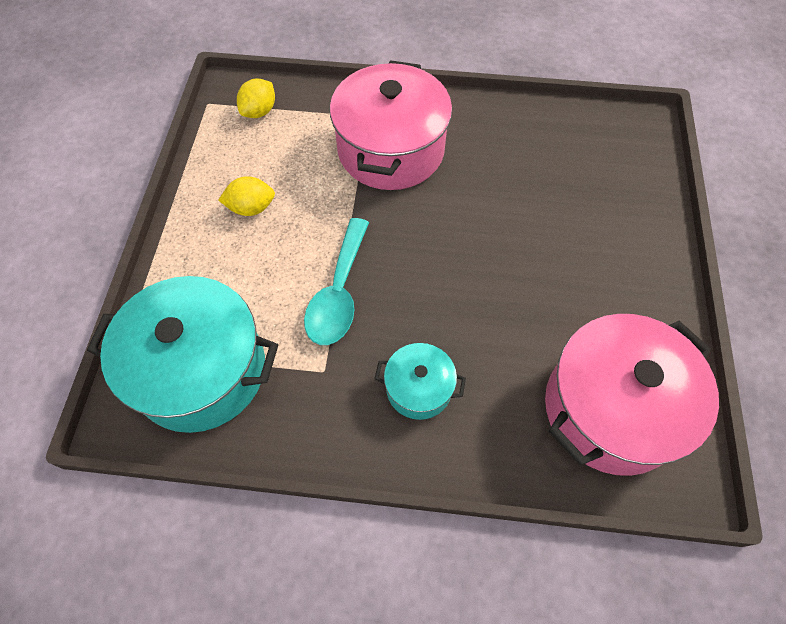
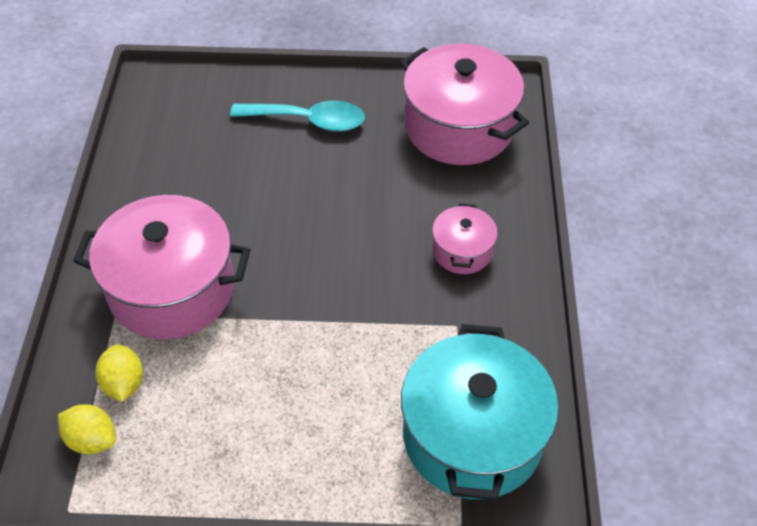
camera: 95 degrees left, 10 degrees down
yellow lemon [218,176,275,216] -> yellow lemon moved to [95,344,143,402]
turquoise spoon [304,218,369,345] -> turquoise spoon moved to [230,100,365,132]
turquoise pot [374,343,466,420] -> pink pot [432,203,498,274]

